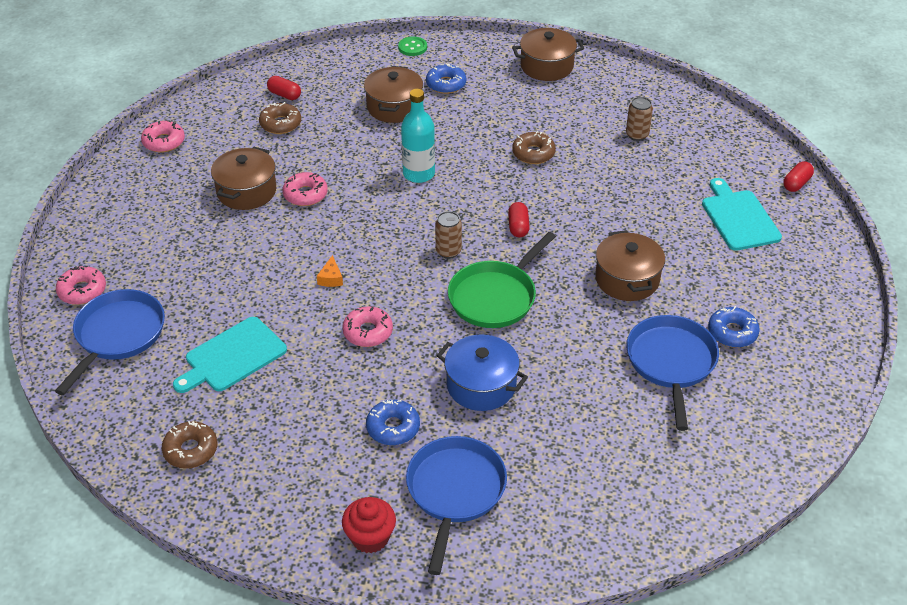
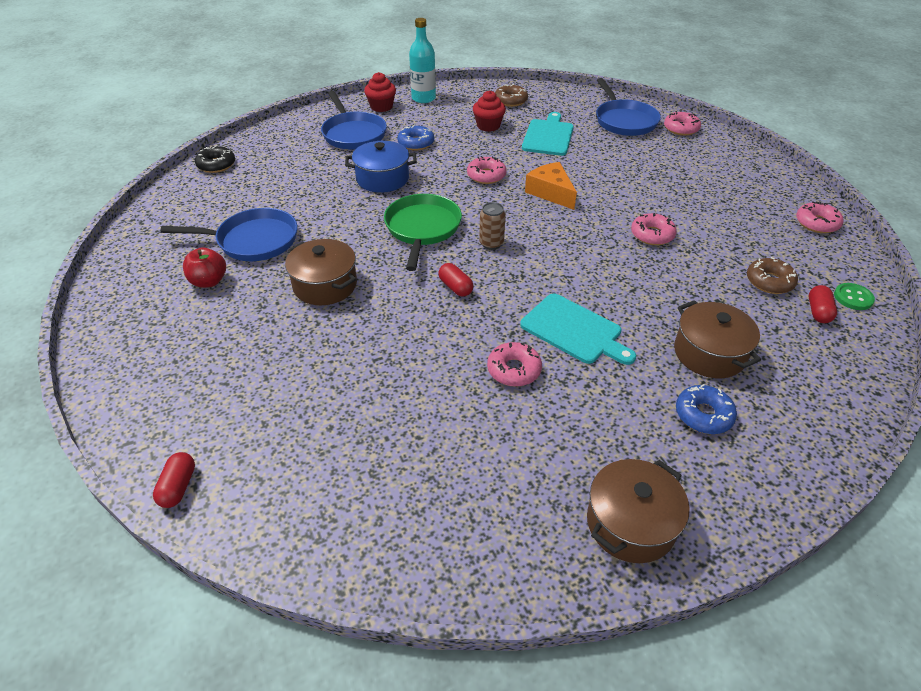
camera: 145 degrees right, 0 degrees up
brown pot [211,147,276,210] -> none
red capsule [267,76,301,100] -> red capsule turned 75 degrees counterclockwise [809,285,837,323]
orange cheese [317,255,343,287] -> orange cheese [525,162,577,210], size x1.97
green button [398,36,427,56] -> green button moved to [834,283,875,310]
turquoise bottle [401,89,435,183] -> turquoise bottle moved to [409,18,436,103]
brown donut [512,131,556,164] -> pink donut [487,342,542,387]
brown can [626,97,653,141] -> none
blue pan [626,315,719,431] -> blue pan turned 60 degrees counterclockwise [160,208,298,261]
turquoise cutting board [702,178,782,251] -> turquoise cutting board moved to [520,294,636,365]
blue donut [708,306,760,348] -> red apple [183,247,226,288]
none -> black donut [195,145,235,173]
none -> red cupcake [473,90,506,132]

